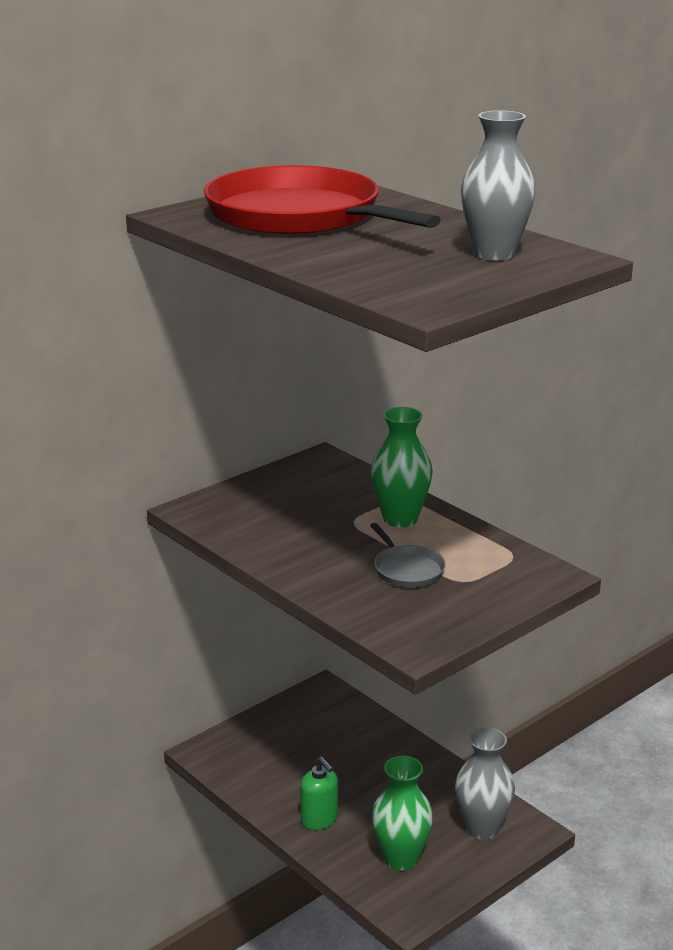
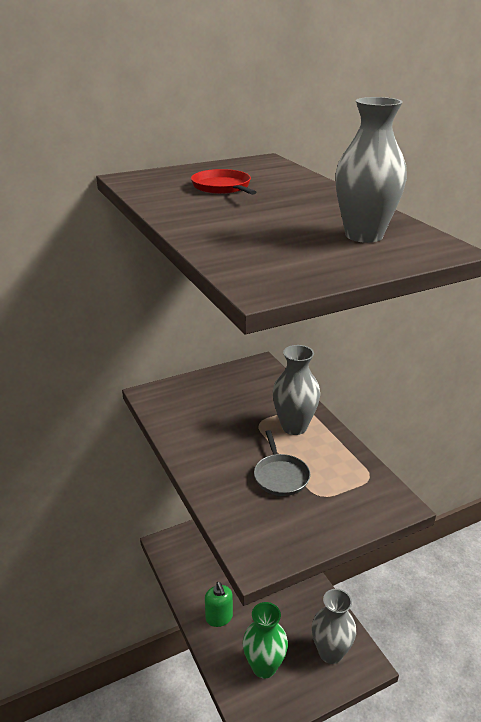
camera: 15 degrees right, 5 degrees up
red pan [204,165,441,235] -> red pan [191,169,256,195], size x0.42
green vase [371,407,433,528] -> grey vase [273,345,320,435]

